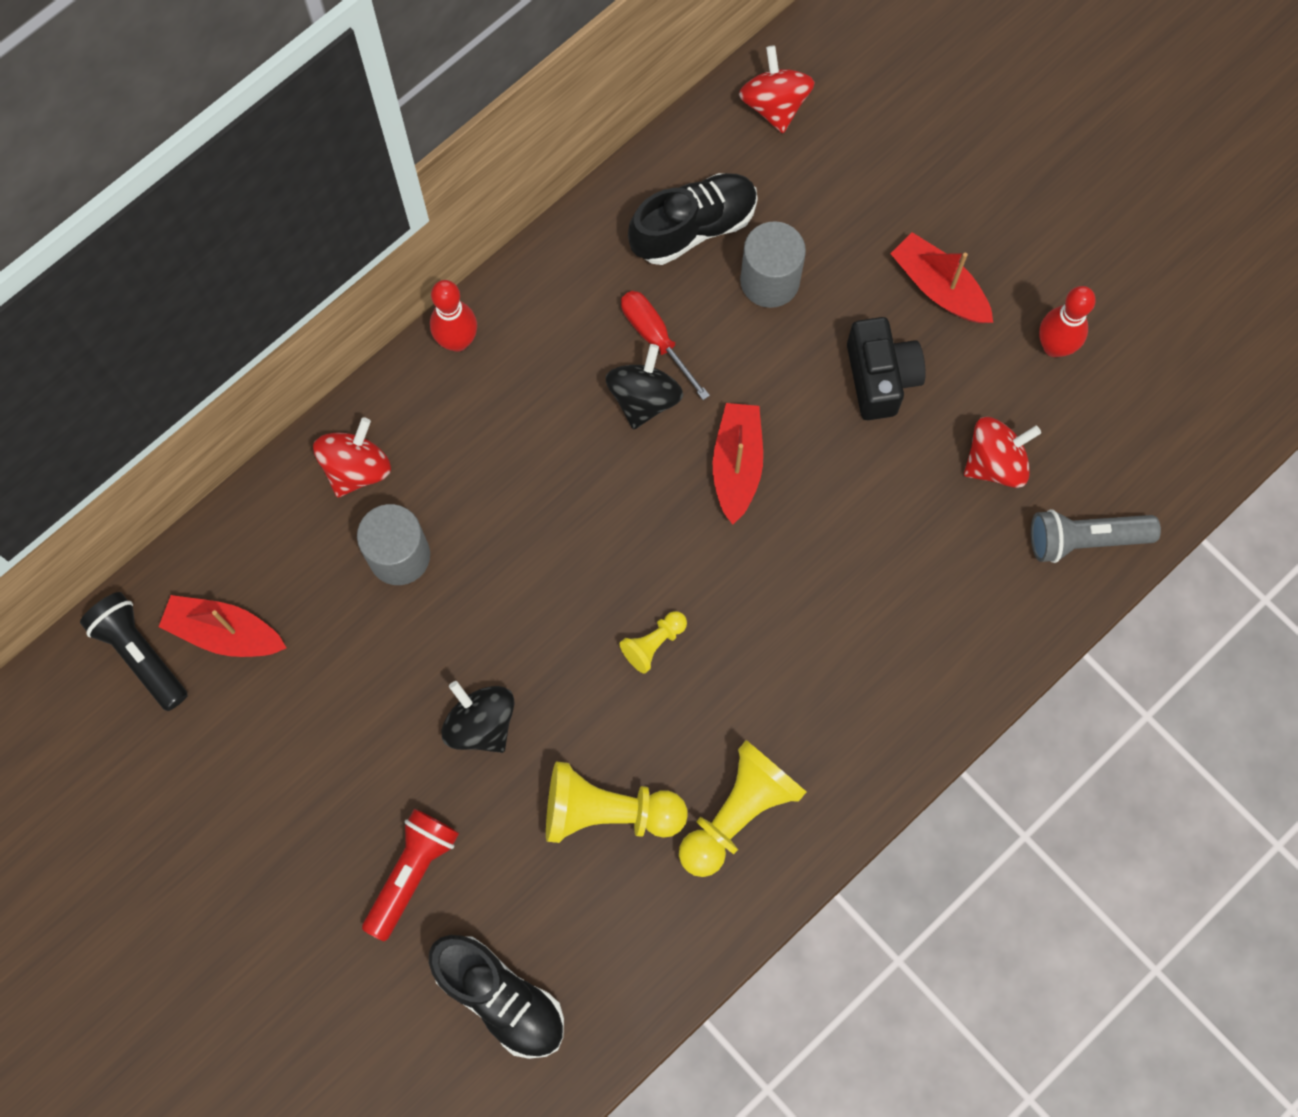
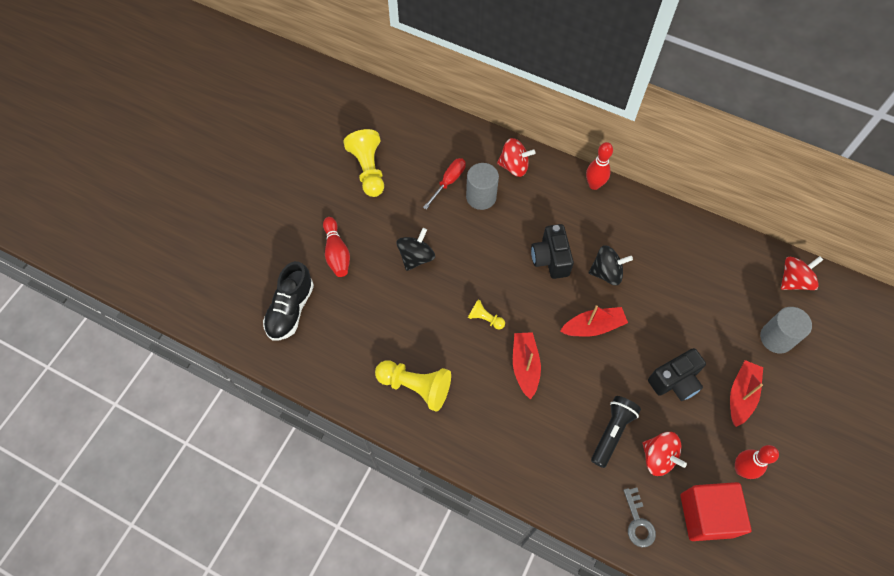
camera: 70 degrees right, 10 degrees down
black flashlight [80,592,188,711] -> black flashlight moved to [591,396,641,468]
red boat [159,595,286,657] -> red boat moved to [513,332,541,400]
red flashlight [362,809,459,941] -> red bowling pin [323,217,350,277]
yellow pawn [546,761,688,843] -> yellow pawn moved to [343,129,384,197]
red screwdriver [621,291,710,400] -> red screwdriver moved to [423,158,466,210]
black shoe [628,173,758,265] -> none
grey cylinder [740,221,806,308] -> grey cylinder moved to [760,307,812,354]
grey flashlight [1031,509,1161,563] -> grey key [623,488,656,547]
none -> black camera [531,224,574,279]
none -> red cube [681,482,751,541]

